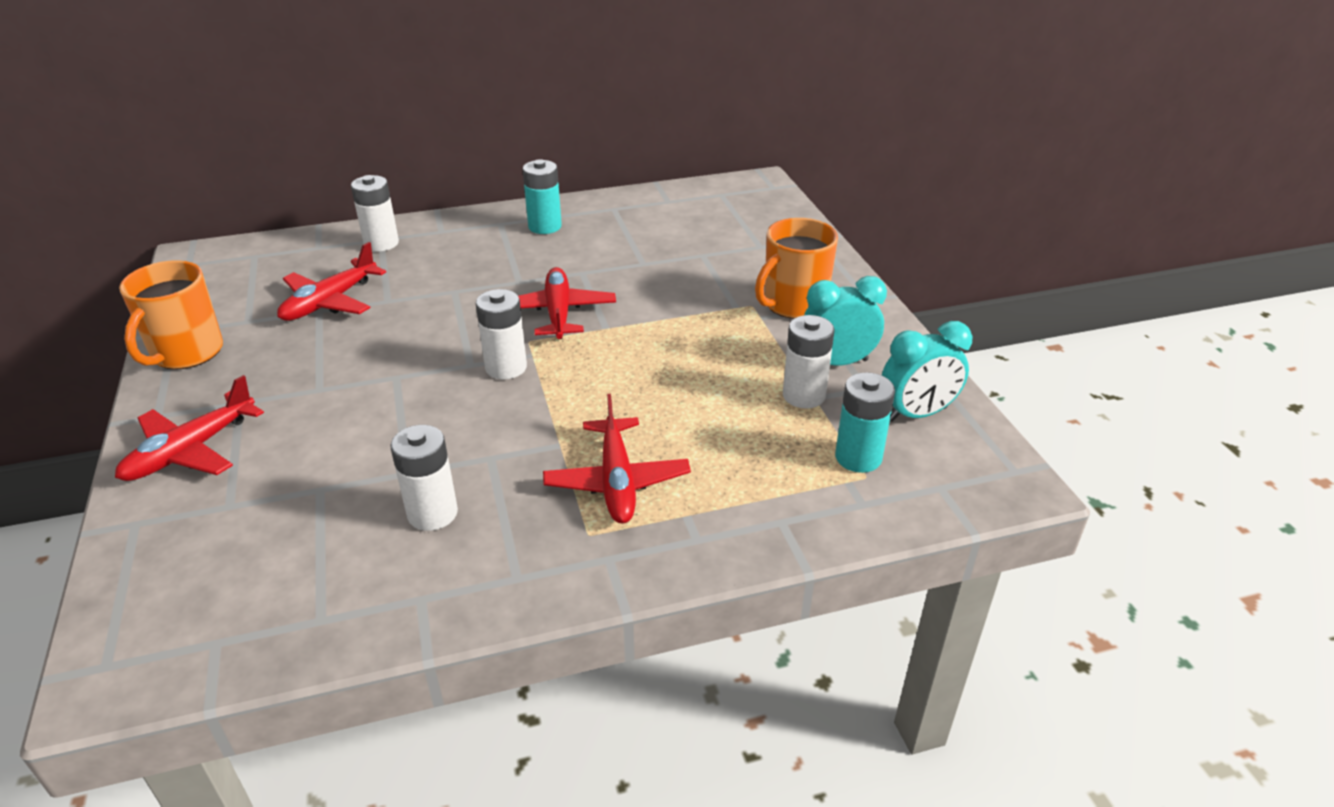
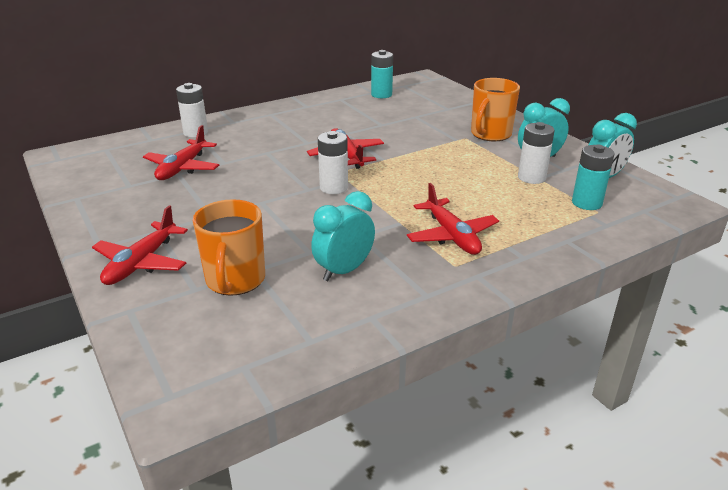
camera: 15 degrees left, 5 degrees down
orange mug [119,260,223,370] -> orange mug moved to [192,199,265,296]
white battery [390,425,458,531] -> turquoise clock [311,191,375,281]
turquoise battery [522,159,562,234] -> turquoise battery moved to [371,50,393,98]

